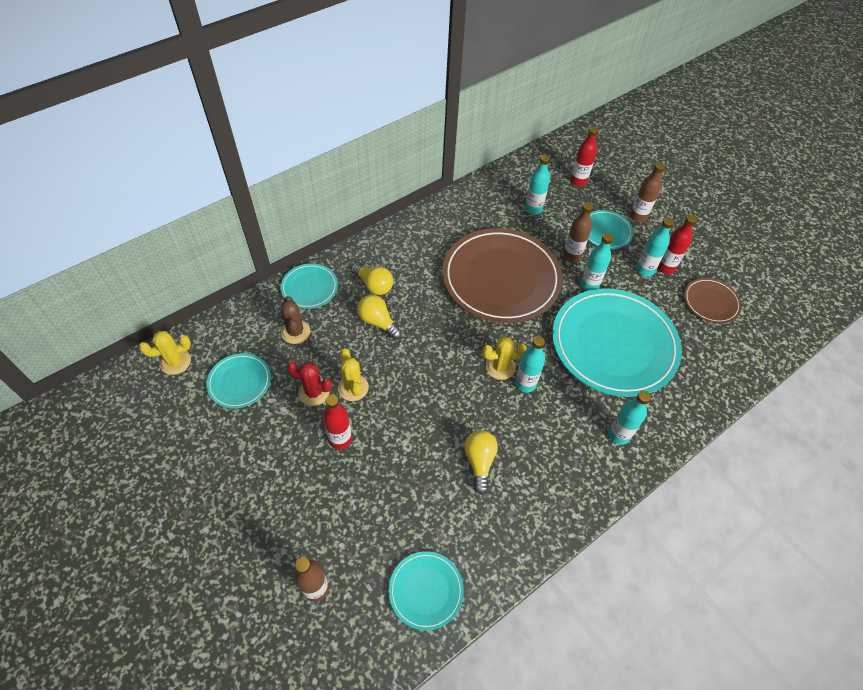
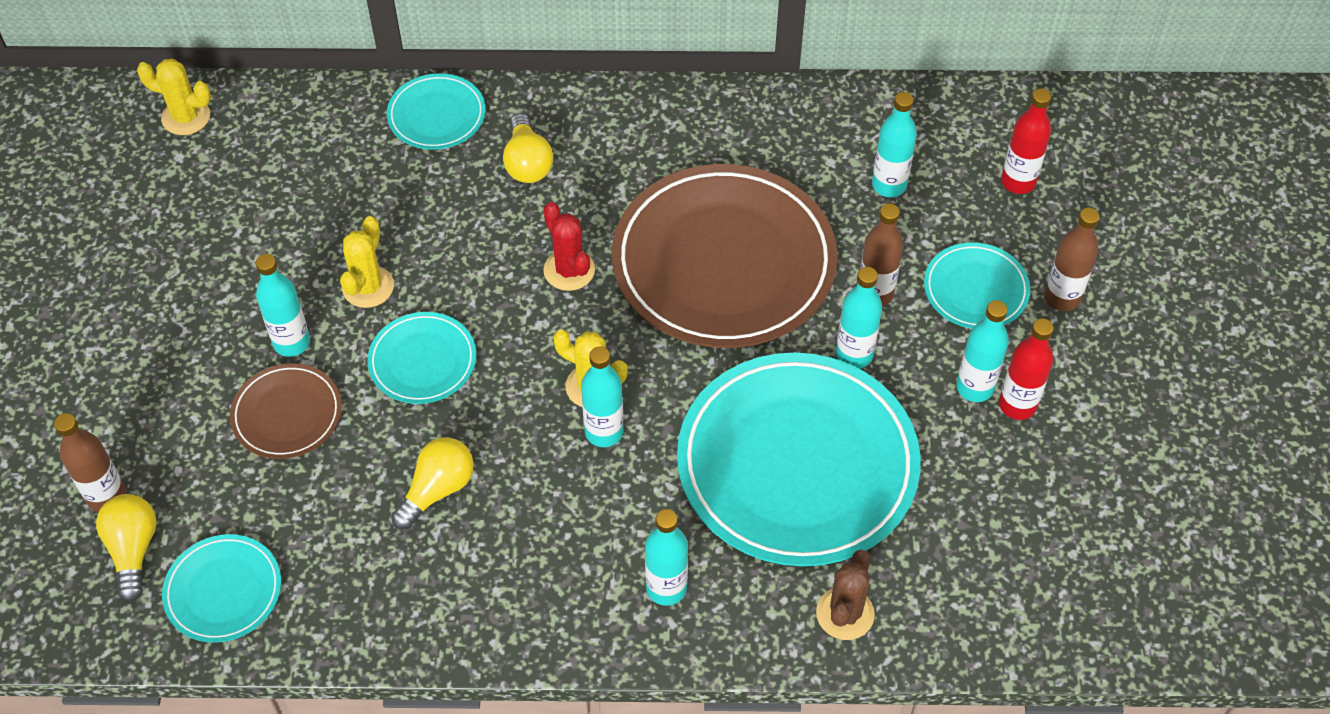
camera: 40 degrees right, 0 degrees up
turquoise plate [206,353,271,408] -> turquoise plate moved to [367,312,476,404]
brown cactus [280,296,310,344] -> brown cactus moved to [816,550,875,640]
red cactus [287,362,332,406] -> red cactus moved to [543,202,595,291]
red bottle [323,395,352,449] -> turquoise bottle [256,254,310,357]
yellow light bulb [357,295,402,339] -> yellow light bulb moved to [96,494,157,602]
brown plate [684,278,742,323] -> brown plate moved to [230,363,342,459]

